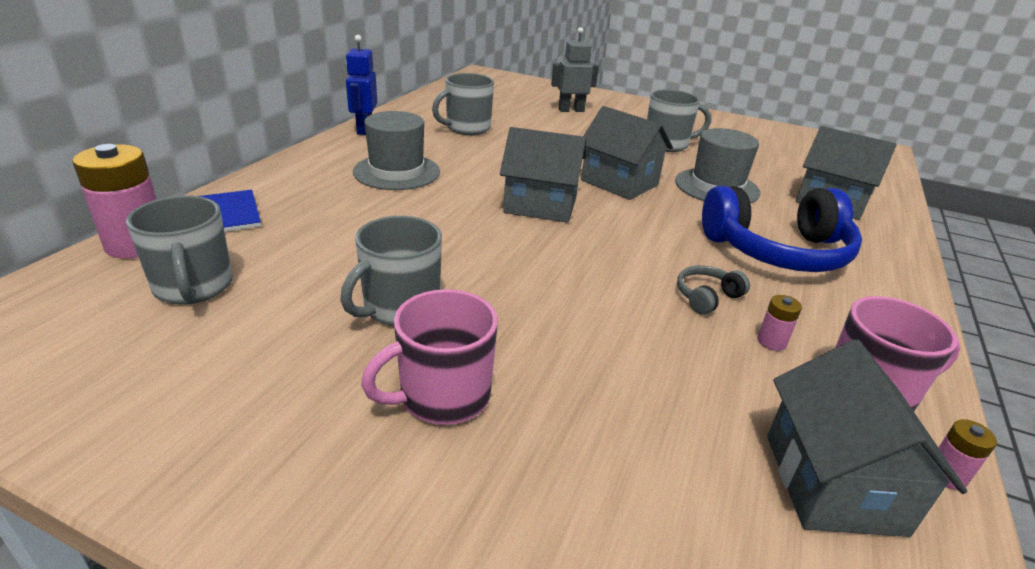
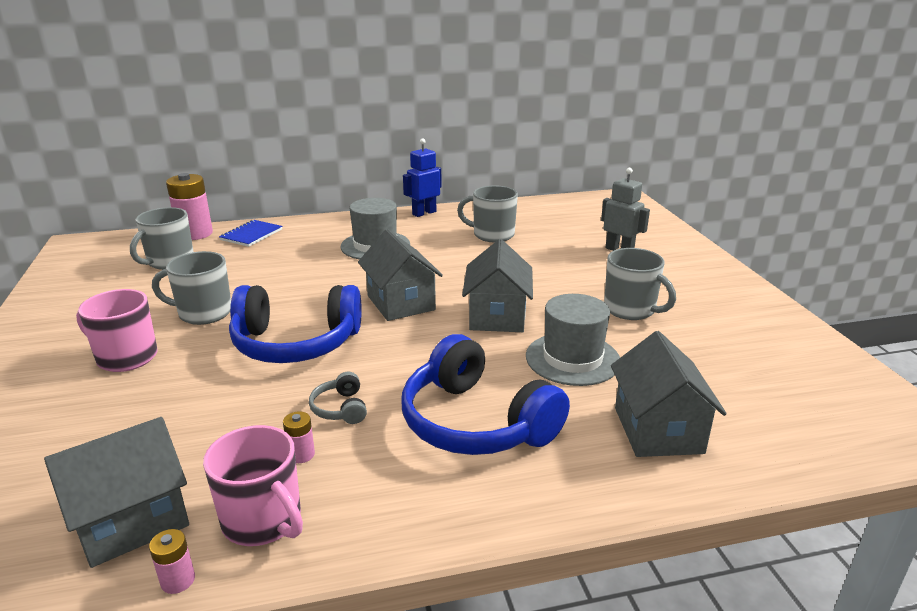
camera: 55 degrees right, 5 degrees down
grey headphones [677,265,750,315] -> grey headphones turned 120 degrees counterclockwise [309,372,367,424]
none -> blue headphones [229,285,362,363]

